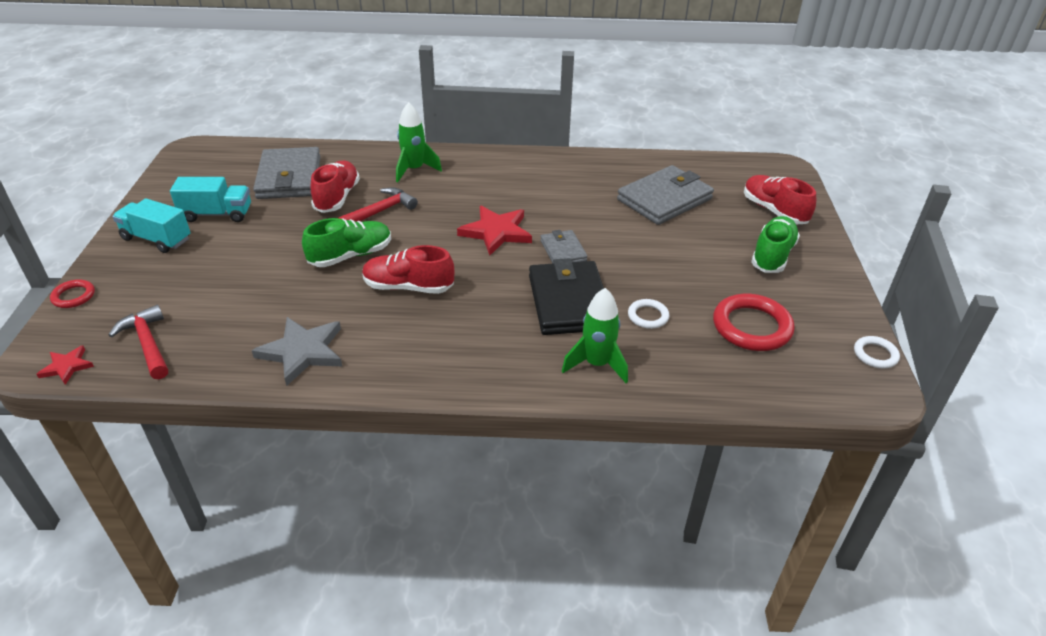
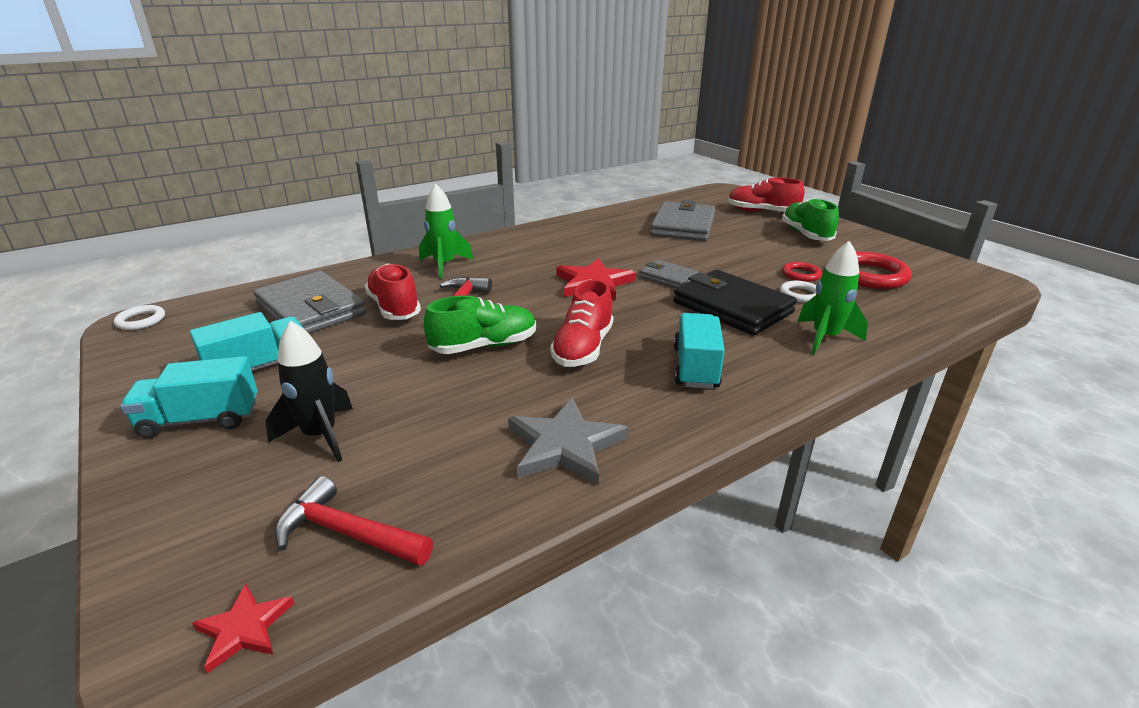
camera: 35 degrees left, 10 degrees down
red ring [50,279,95,308] -> red ring moved to [782,262,822,282]
green shoe [302,218,391,267] -> green shoe turned 45 degrees clockwise [424,295,536,354]
red shoe [362,245,454,294] -> red shoe turned 45 degrees counterclockwise [550,279,613,367]
white ring [854,336,900,368] -> white ring moved to [114,305,165,330]
none -> black rocket [265,321,353,462]
none -> turquoise truck [674,313,725,389]

